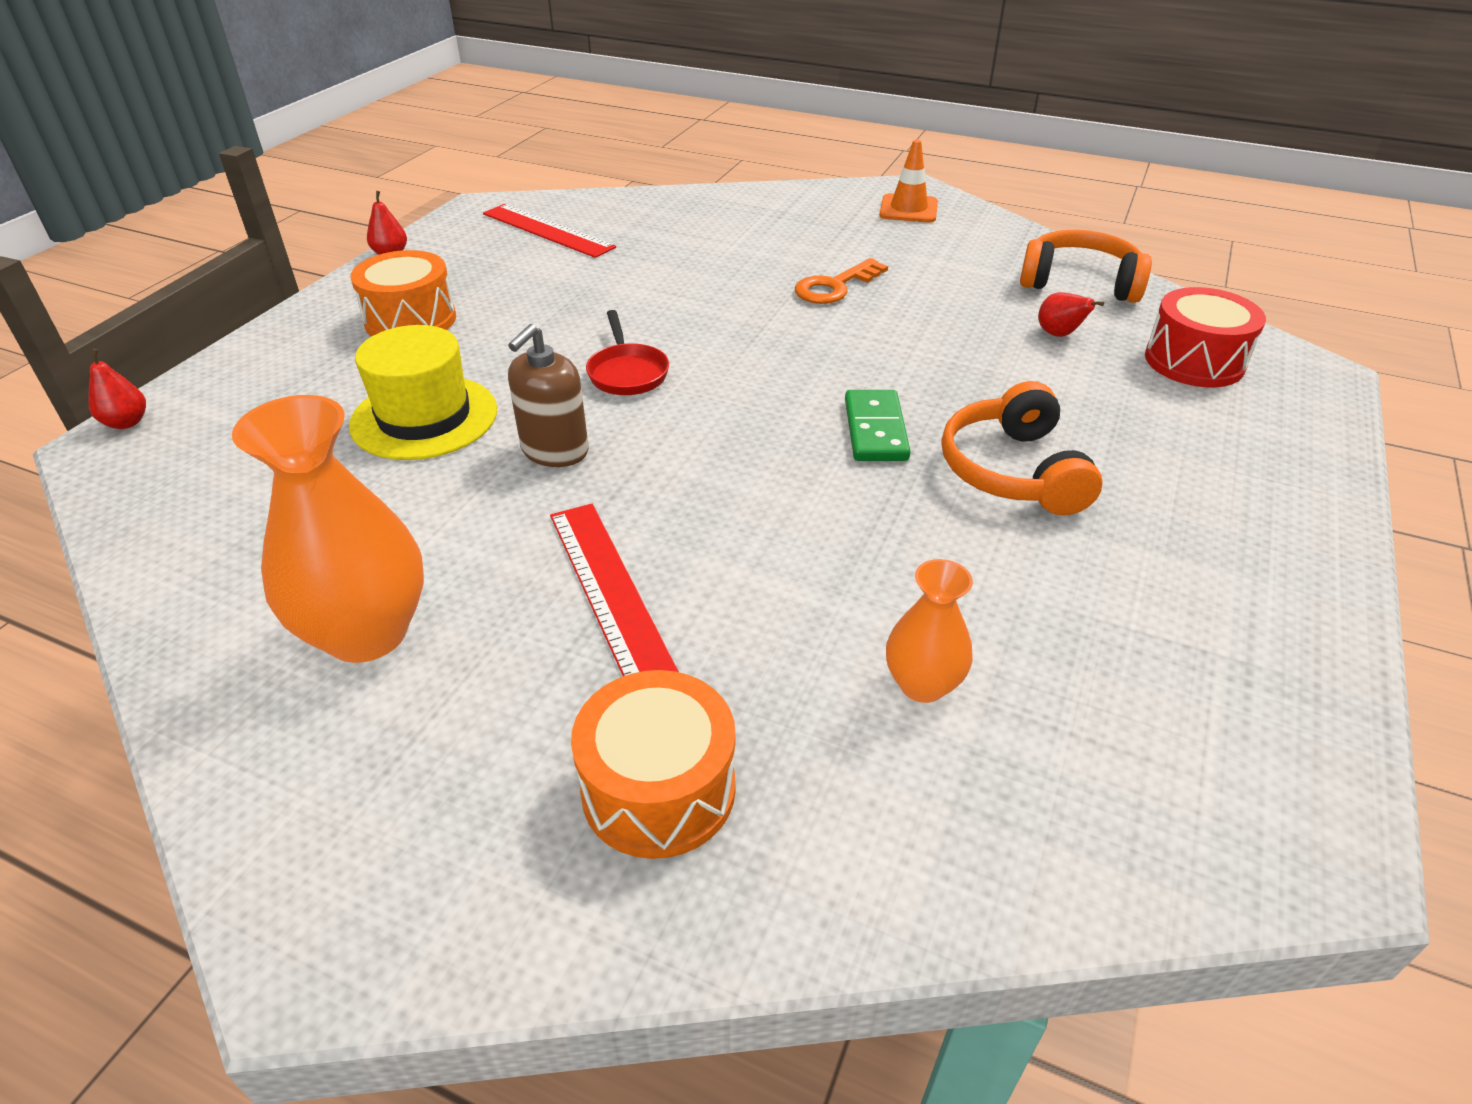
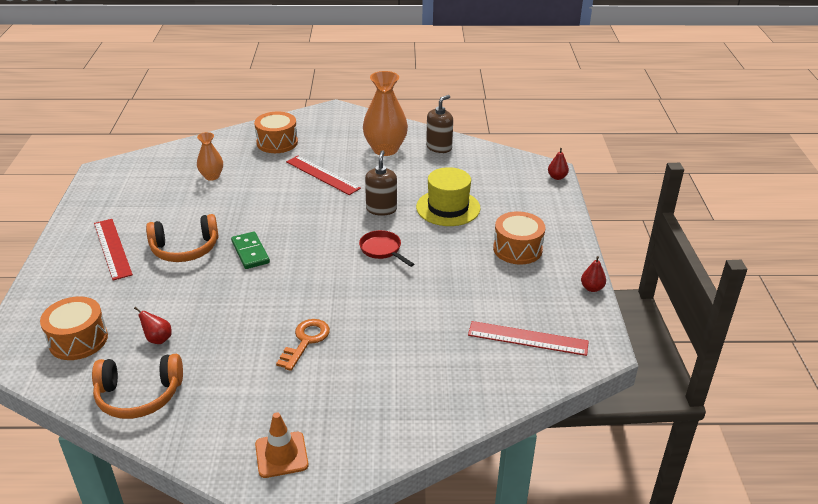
camera: 155 degrees right, 5 degrees down
orange headphones [942,381,1103,515] -> orange headphones turned 105 degrees clockwise [146,214,219,262]
red drum [1145,287,1266,387] -> orange drum [40,296,108,360]
none -> red ruler [94,219,133,280]
none -> brown soap dispenser [426,95,453,153]

